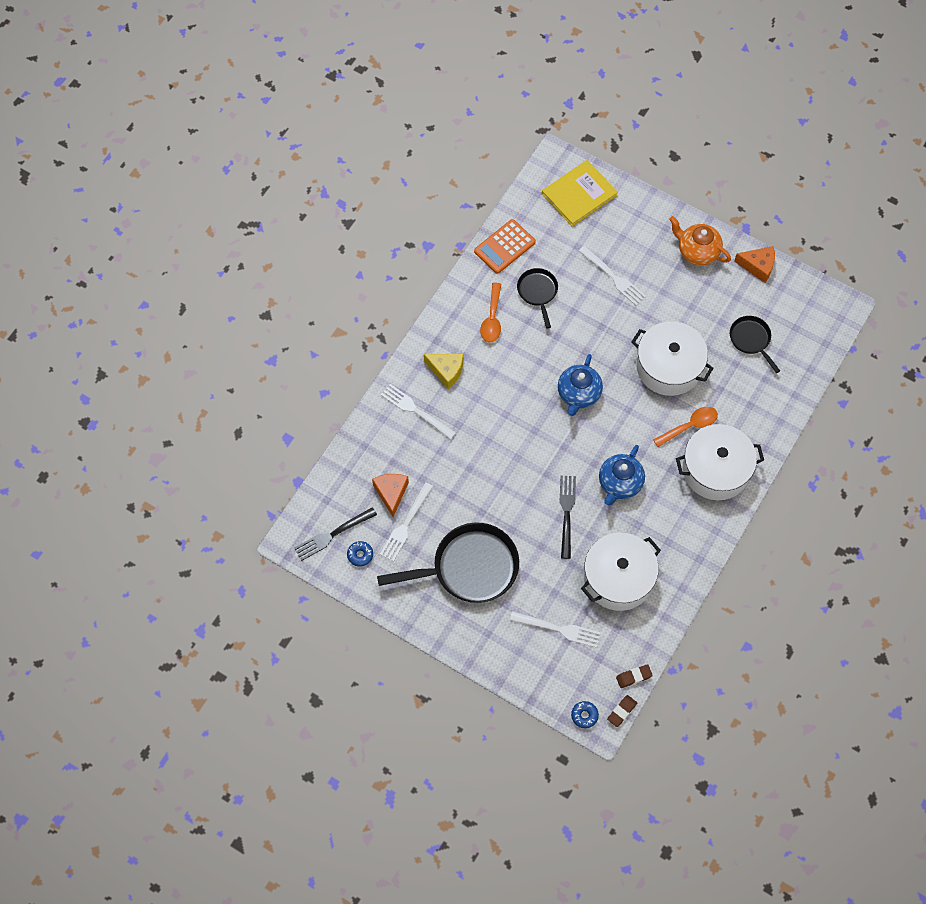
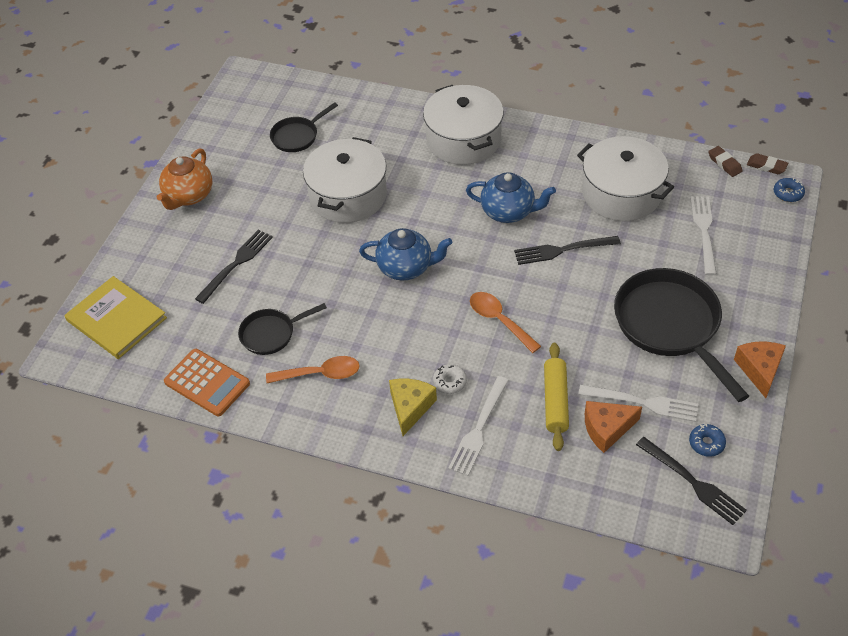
camera: 100 degrees left, 15 degrees down
white fork [579,246,646,306] -> black fork [195,229,273,304]
orange spoon [653,407,718,447] -> orange spoon moved to [470,292,541,353]
orange cheese [734,246,775,283] -> orange cheese moved to [734,342,786,398]
none -> white donut [433,364,467,394]
none -> yellow rolling pin [544,343,569,451]

